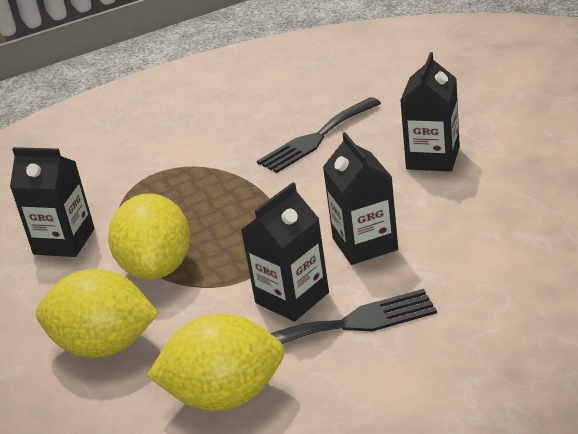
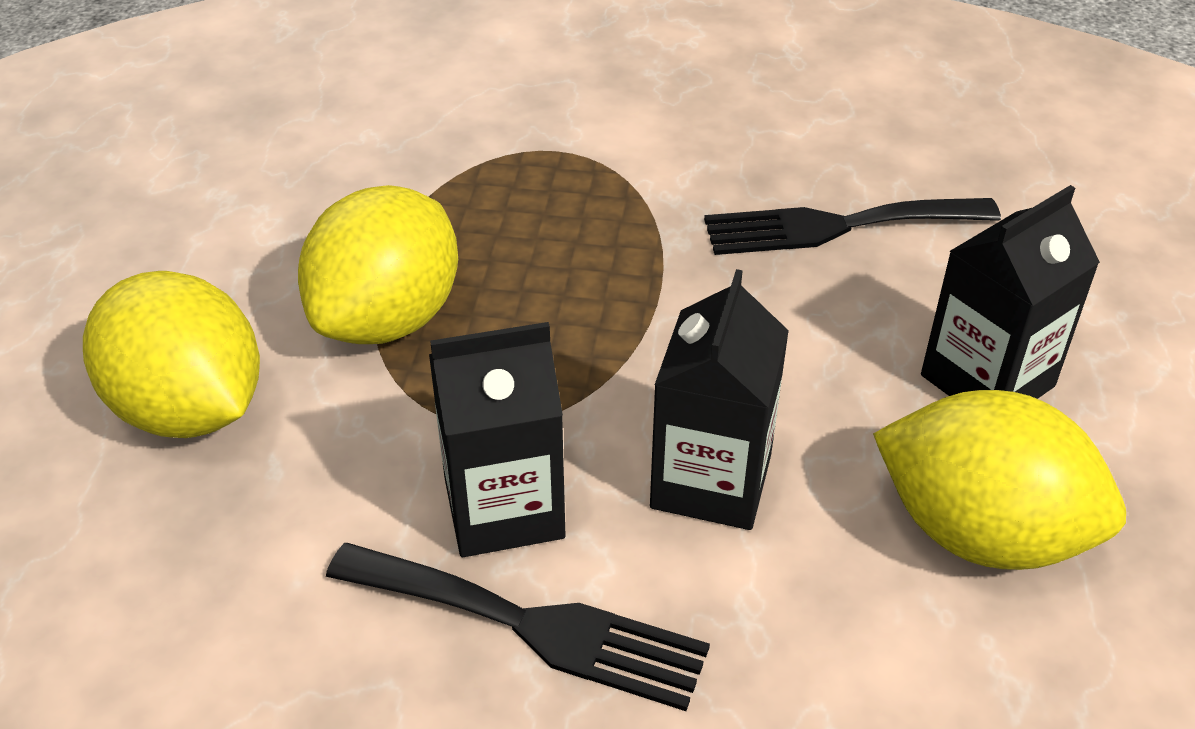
camera: 30 degrees right, 10 degrees up
black carton [10,147,95,257] -> none
yellow lemon [147,314,285,411] -> yellow lemon moved to [873,390,1126,570]

